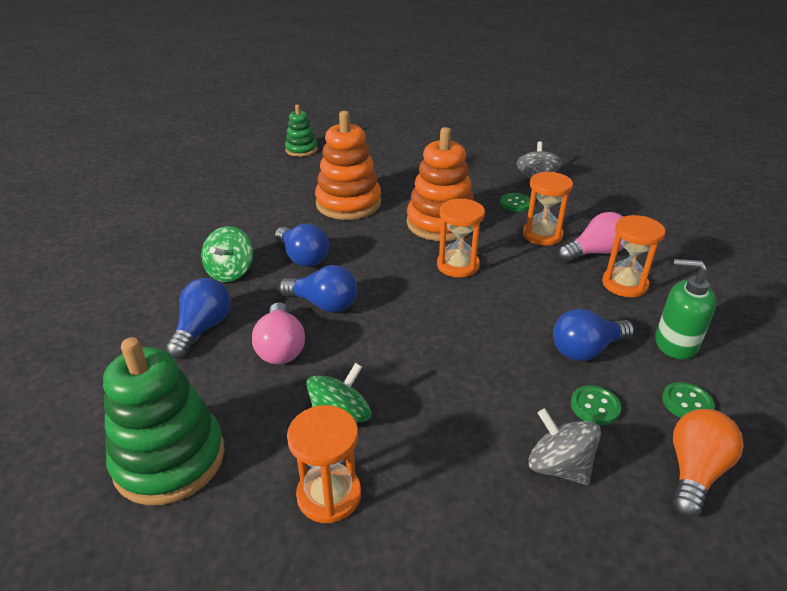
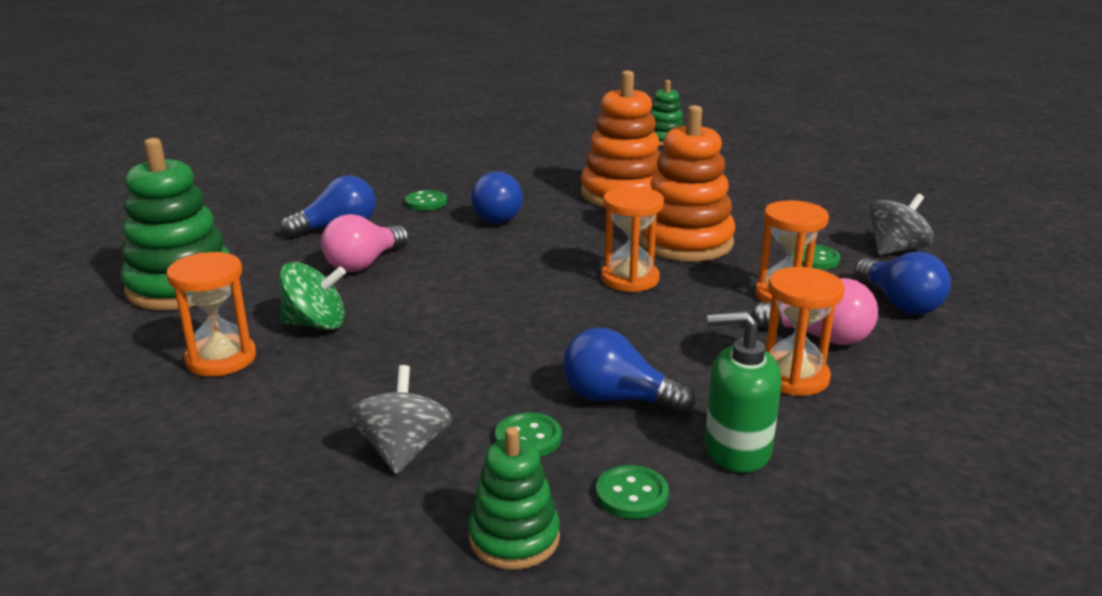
camera: 45 degrees right, 10 degrees down
green spinning top [201,226,253,282] -> green button [405,190,447,211]
blue light bulb [279,265,357,312] -> blue light bulb moved to [854,252,951,315]
green soap dispenser [655,259,717,359] -> green soap dispenser turned 60 degrees counterclockwise [705,311,781,473]
orange light bulb [672,409,744,518] -> green stacking toy [468,427,560,570]

